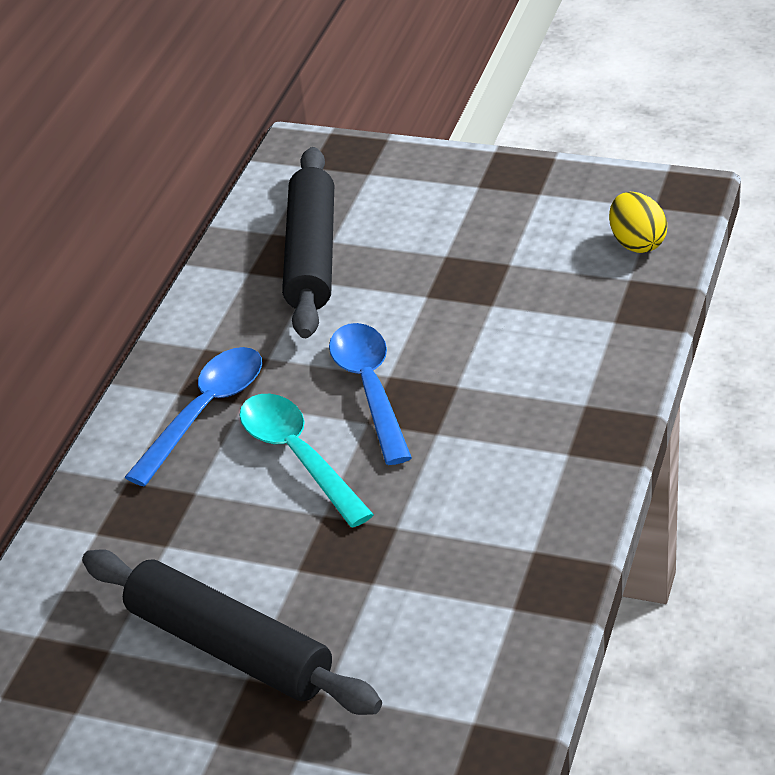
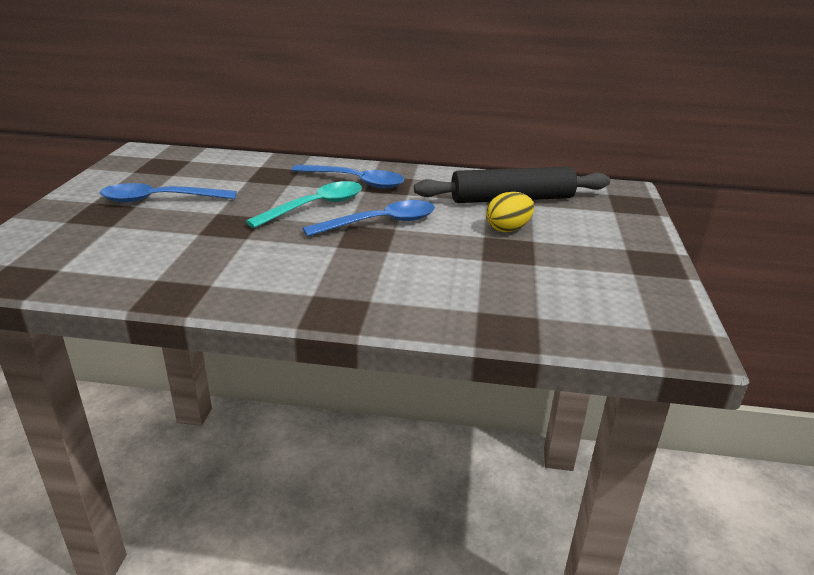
camera: 75 degrees right, 10 degrees down
black rolling pin [82,549,382,715] -> blue spoon [100,183,237,203]
yellow egg [609,192,667,253] -> yellow egg moved to [486,192,534,232]

